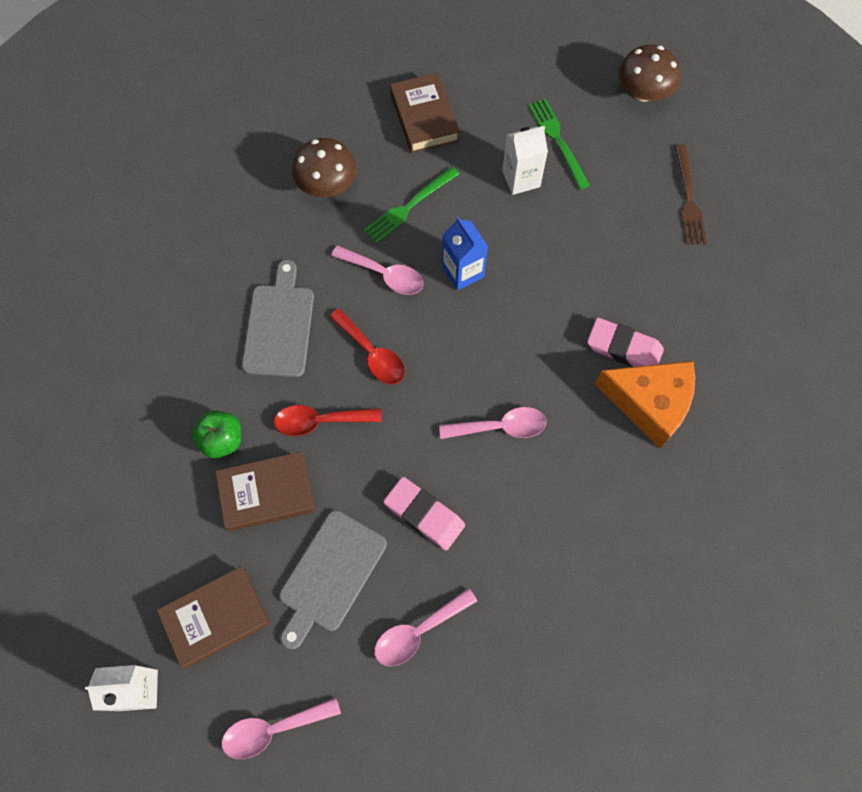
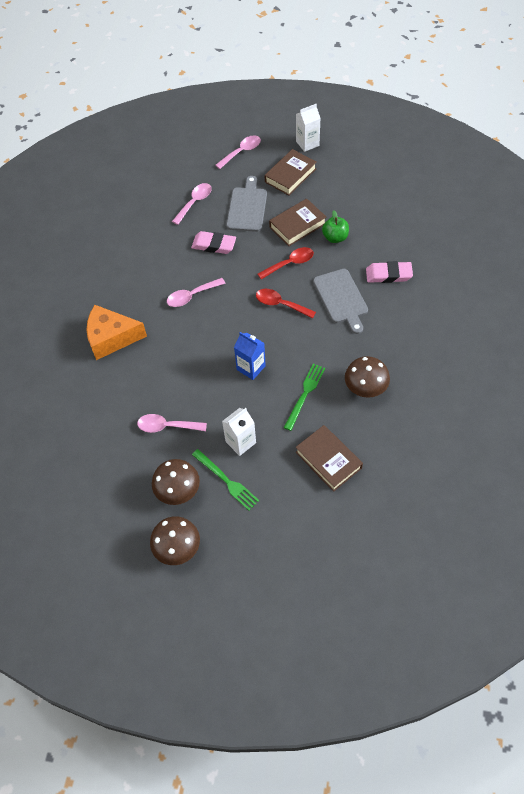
camera: 160 degrees right, 10 degrees down
pink spoon [331,245,424,295] -> pink spoon moved to [137,414,207,433]
pink eraser [587,318,664,367] -> pink eraser moved to [366,261,413,283]
brown fork [675,145,707,245] -> none
none -> brown mushroom [152,459,200,505]

